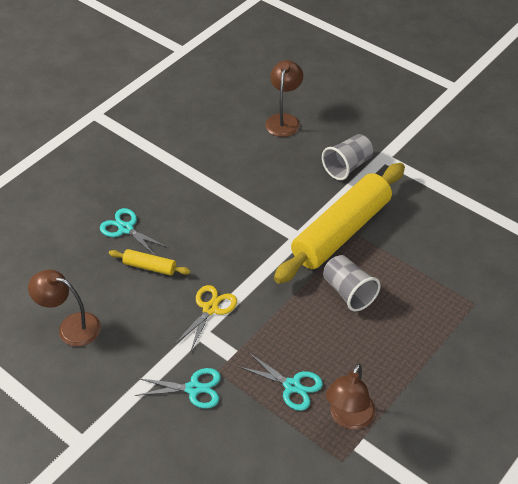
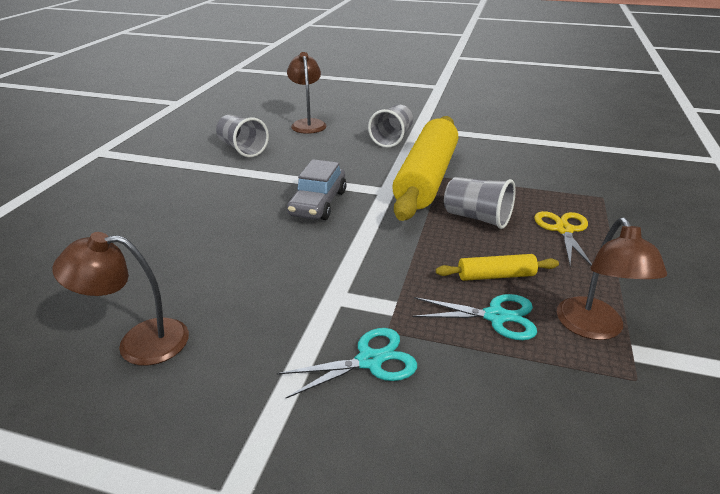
camera: 25 degrees left, 15 degrees down
turquoise scissors [100,208,168,256] -> none
yellow rolling pin [109,249,191,275] -> yellow rolling pin moved to [436,254,559,281]
yellow scissors [174,285,237,352] -> yellow scissors moved to [534,211,592,265]
none -> grey cup [216,114,269,157]
none -> grey car [287,159,346,220]

